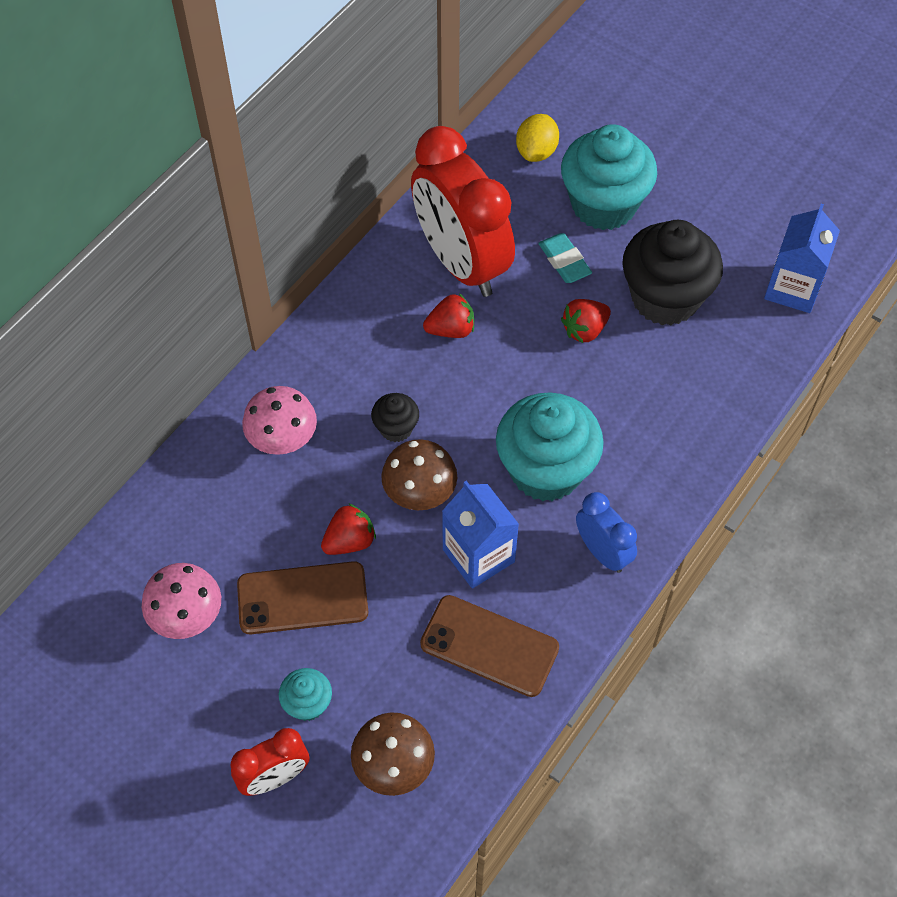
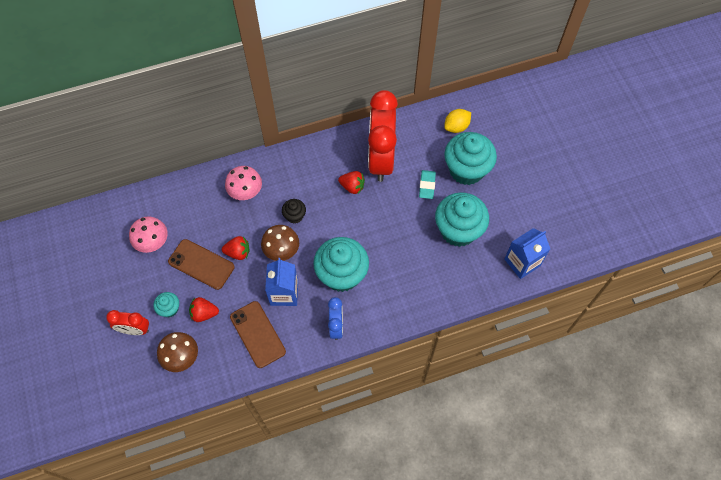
camera: 35 degrees right, 5 degrees up
red strawberry [561,299,611,343] -> red strawberry moved to [189,297,219,322]
black cupcake [622,220,723,326] -> turquoise cupcake [435,192,489,247]

